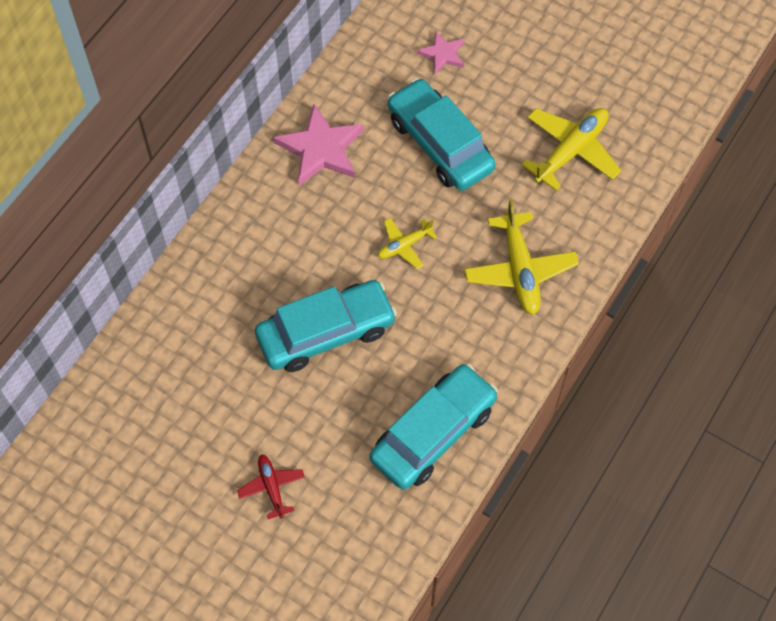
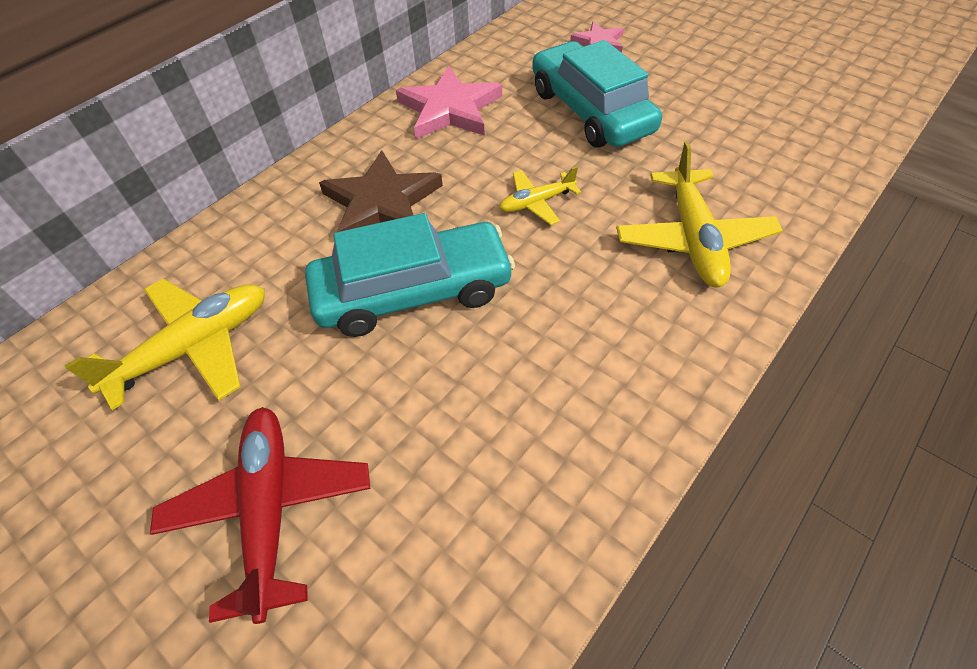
camera: 10 degrees right, 10 degrees down
red plane [237,454,305,519] -> red plane [150,407,370,624], size x1.79
turquoise car [369,364,498,490] -> none
yellow plane [522,108,621,191] -> yellow plane moved to [64,279,265,410]
none -> brown star [319,150,443,232]

